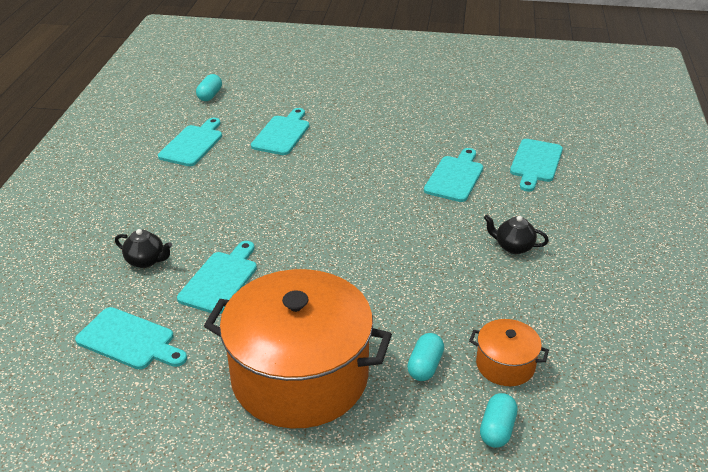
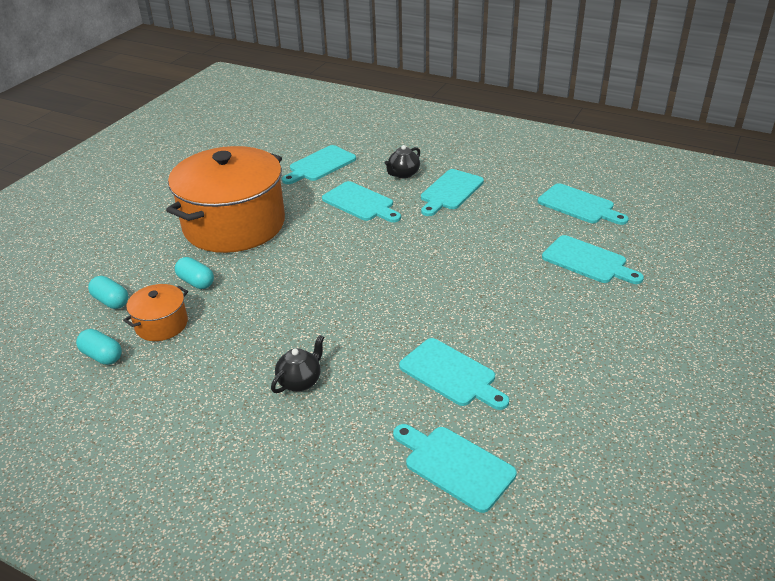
camera: 110 degrees right, 0 degrees up
turquoise capsule [196,74,222,101] -> turquoise capsule moved to [76,329,122,365]
none -> turquoise cutting board [421,169,484,216]

